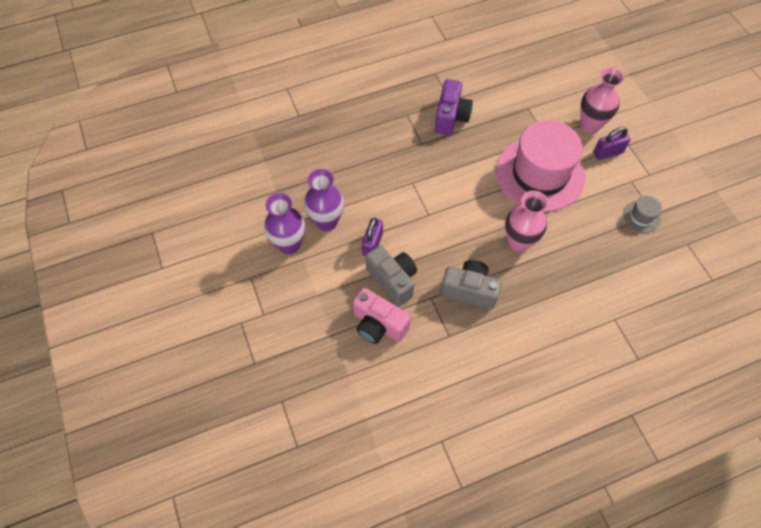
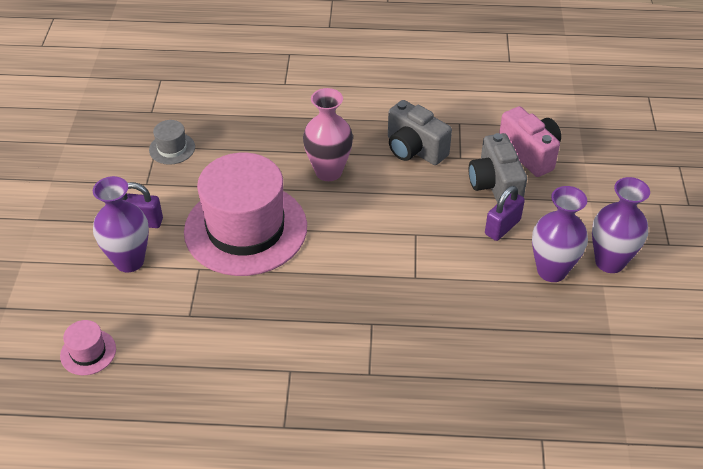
camera: 155 degrees left, 15 degrees down
purple camera [435,79,473,135] -> none
pink vase [580,67,624,133] -> purple vase [93,176,149,273]
none -> pink hat [60,320,116,375]

